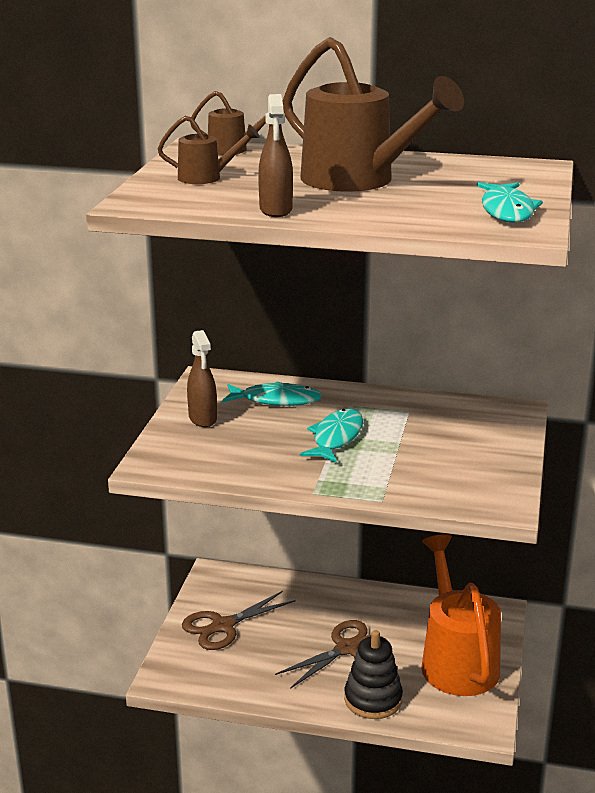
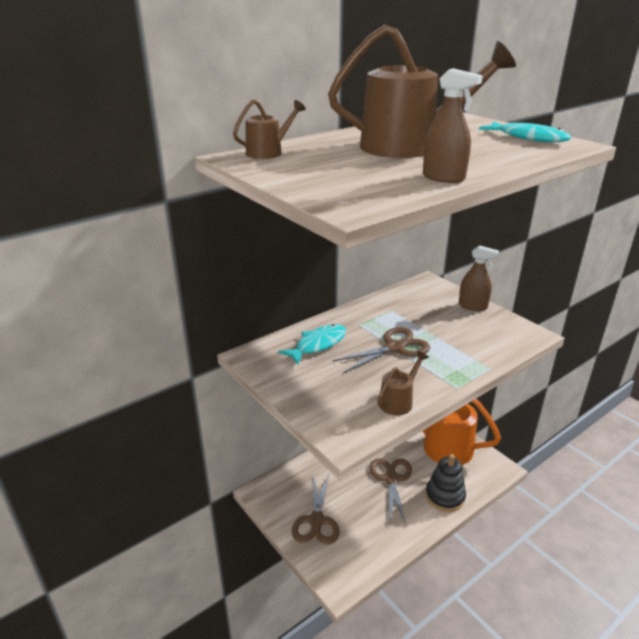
camera: 50 degrees left, 5 degrees up
brown watering can [158,116,260,184] -> brown watering can moved to [377,351,429,416]
brown spray bottle [187,330,217,427] -> brown spray bottle moved to [459,245,499,311]
turquoise fish [300,409,363,463] -> brown scissors [332,327,430,373]

